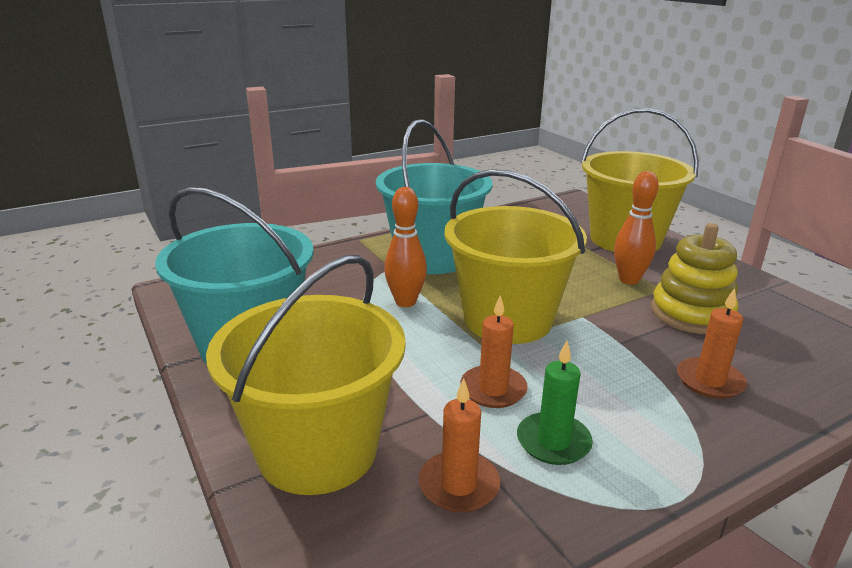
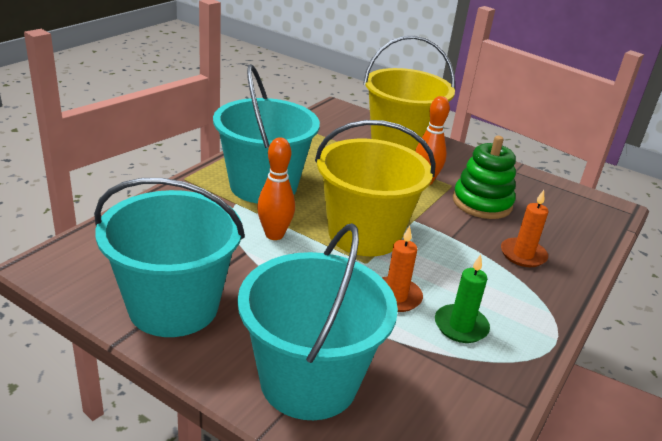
camera: 30 degrees left, 5 degrees up
yellow bucket [206,255,406,495] -> turquoise bucket [238,223,398,420]
orange candle [419,378,500,513] -> none
yellow stacking toy [651,223,738,334] -> green stacking toy [453,136,516,219]

